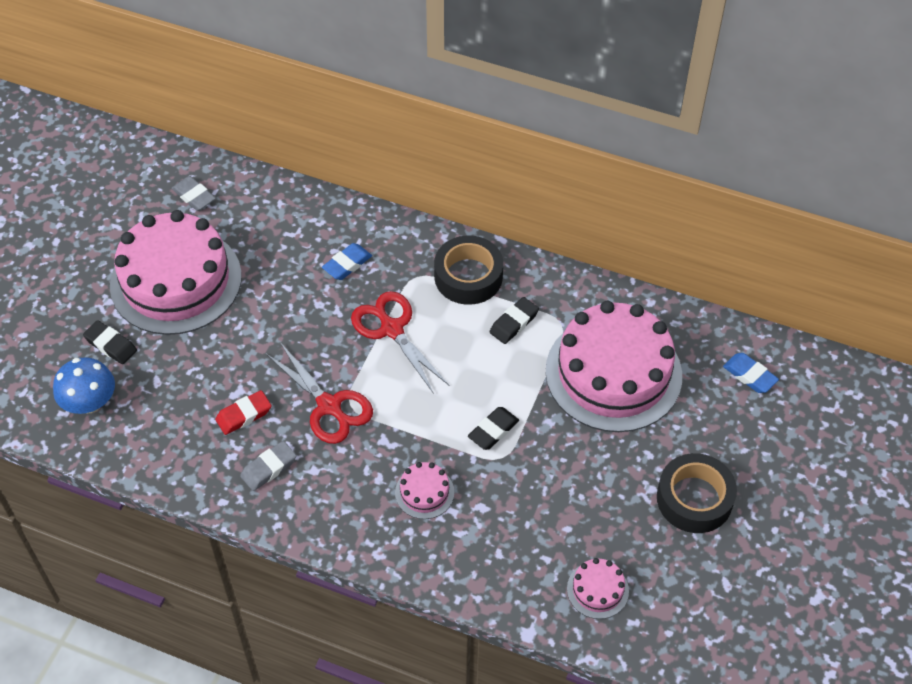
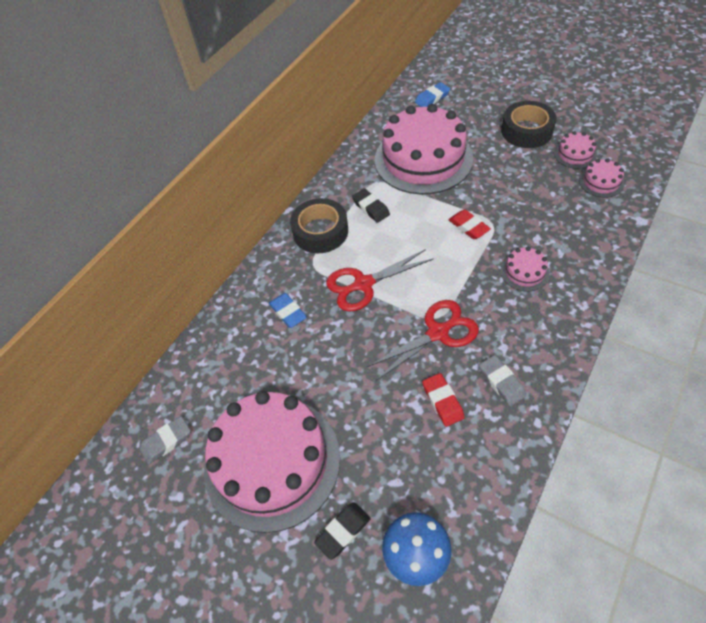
camera: 75 degrees left, 0 degrees up
black eraser [468,407,519,450] -> red eraser [448,210,491,239]
none -> pink cake [554,131,597,169]

